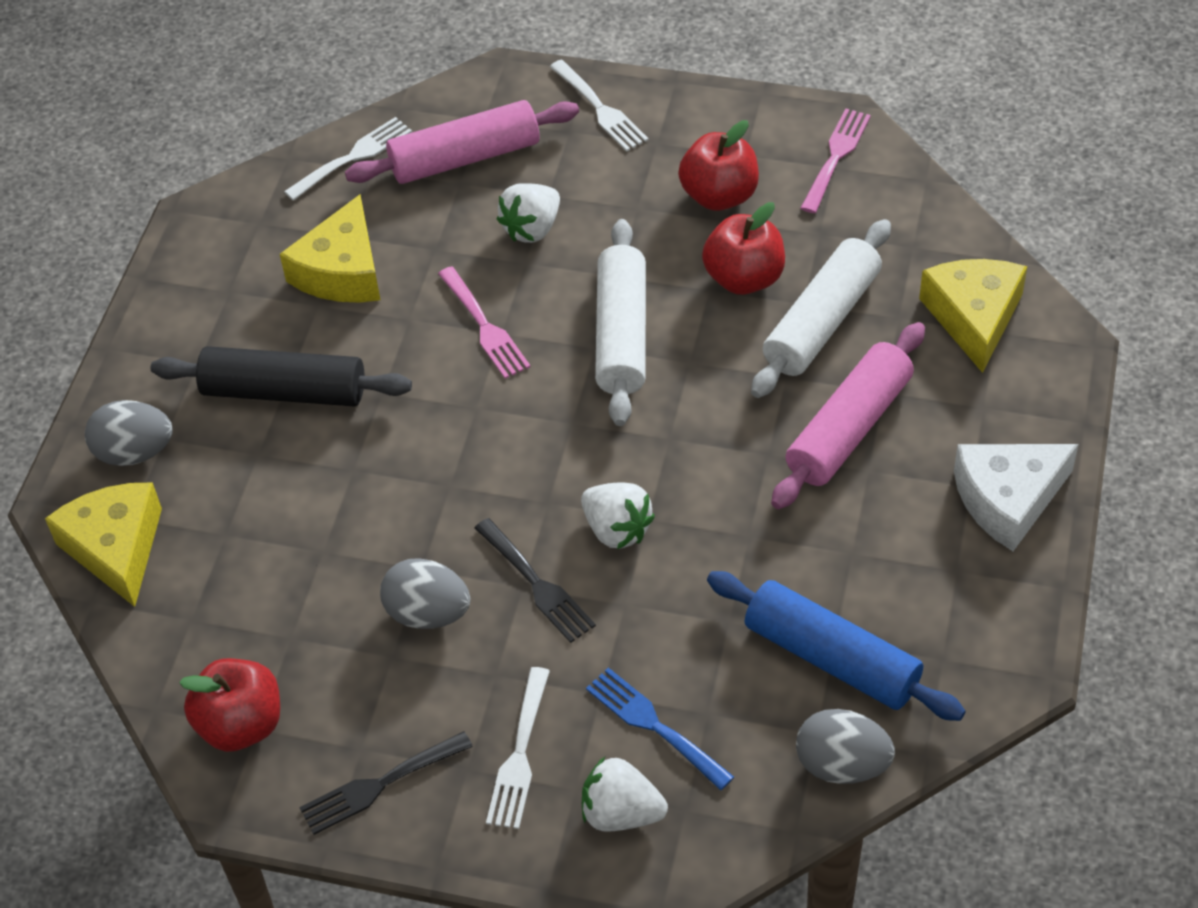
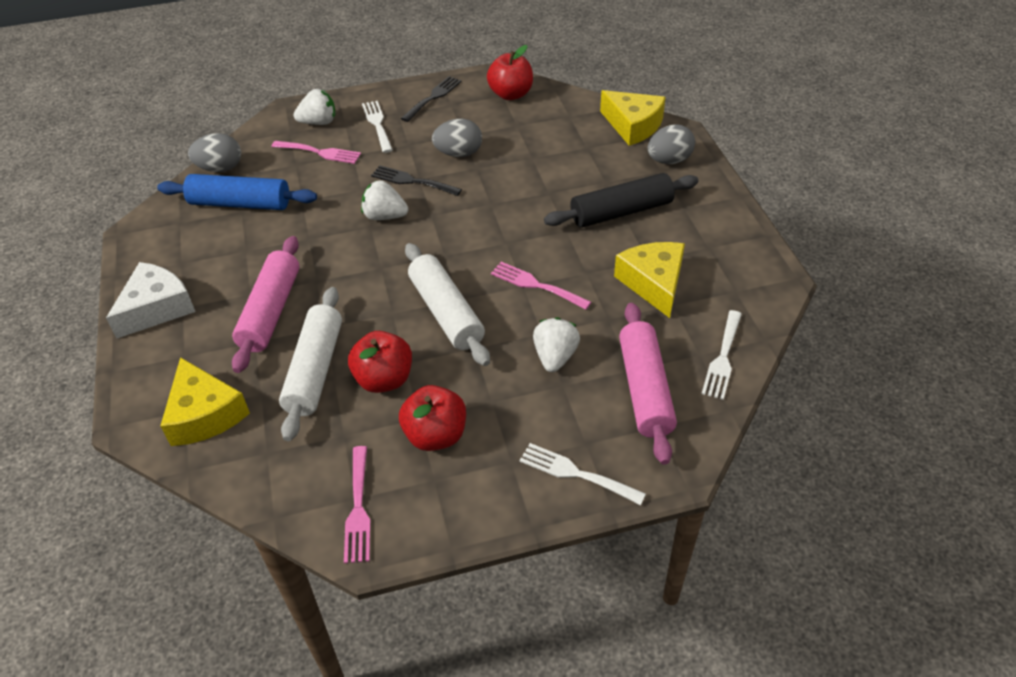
camera: 150 degrees right, 5 degrees down
pink rolling pin [345,100,579,184] -> pink rolling pin turned 45 degrees counterclockwise [619,303,677,465]
blue fork [586,667,734,790] -> pink fork [271,141,361,164]

